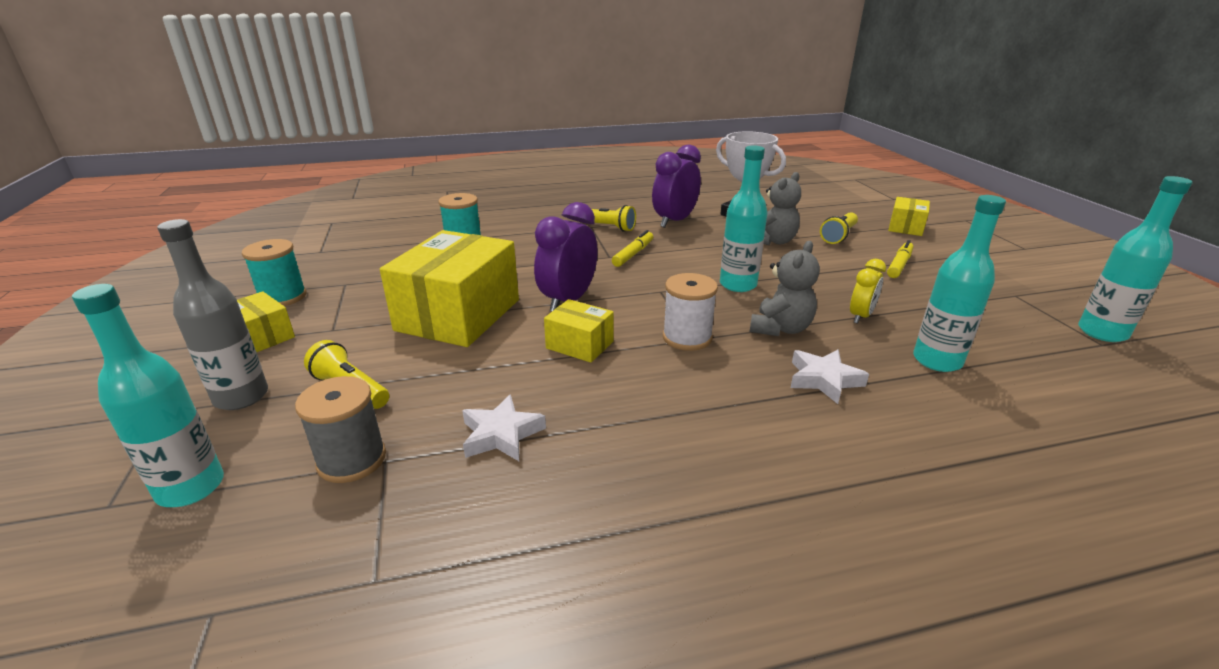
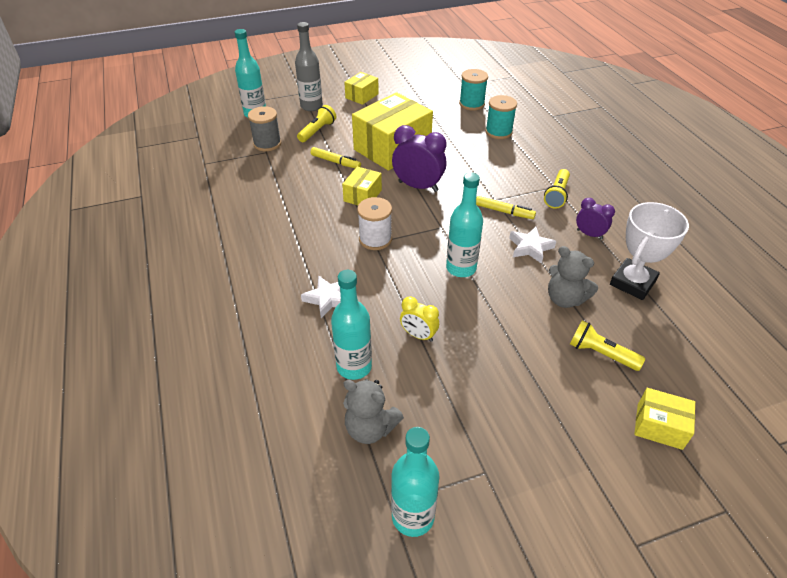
camera: 85 degrees right, 15 degrees up
turquoise spool [242,239,307,306] -> turquoise spool moved to [459,69,488,110]
yellow box [380,230,519,347] -> yellow box turned 60 degrees counterclockwise [352,92,433,171]
white star [462,394,546,461] -> white star moved to [509,227,556,264]
purple clock [652,144,701,228] -> purple clock [576,198,615,239], size x0.58
grey teddy bear [749,241,820,336] -> grey teddy bear moved to [343,379,404,444]
yellow marker [887,240,913,278] -> yellow marker moved to [311,147,361,168]

